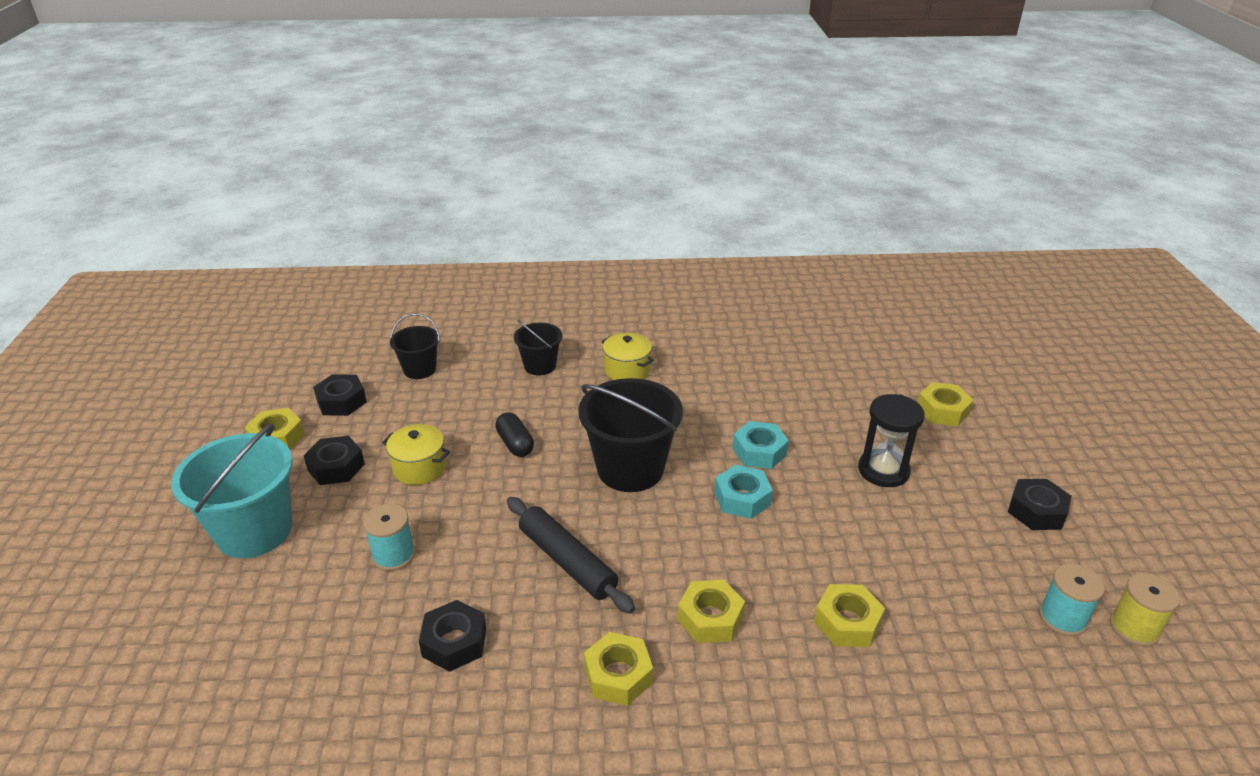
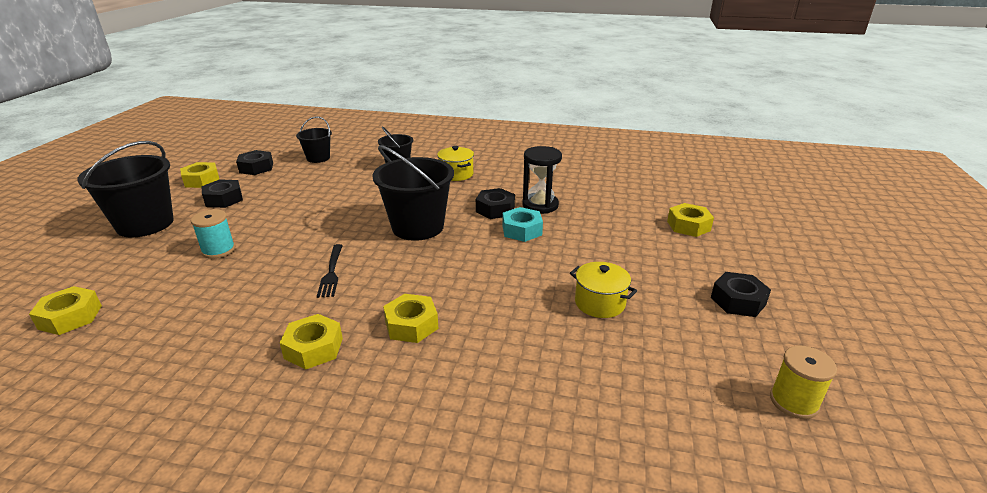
camera: 15 degrees right, 5 degrees down
turquoise bucket [171,423,293,558] -> black bucket [77,141,174,237]
yellow pot [382,424,450,485] -> yellow pot moved to [570,262,637,318]
black nut [419,600,486,672] -> black nut moved to [476,188,515,219]
black capsule [495,412,534,457] -> none
black rolling pin [507,497,635,613] -> black fork [317,244,343,298]
turquoise nut [715,465,773,519] -> none
yellow nut [814,584,885,647] -> yellow nut moved to [29,286,102,335]
black hourglass [858,394,925,487] -> black hourglass moved to [522,146,562,214]
turquoise spool [1039,564,1105,636] -> none

